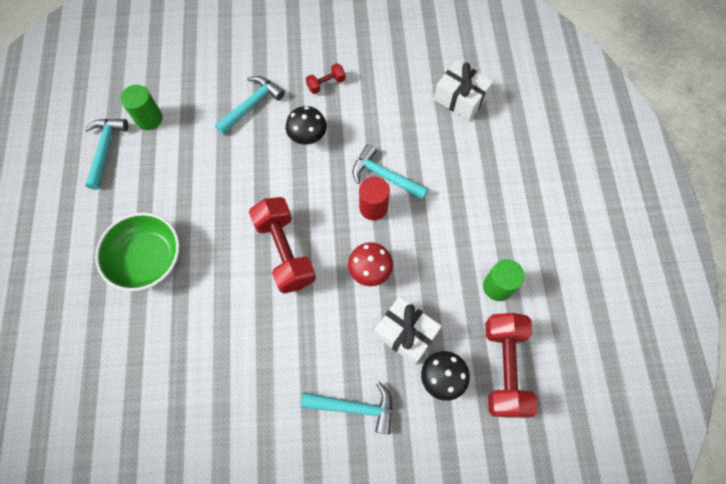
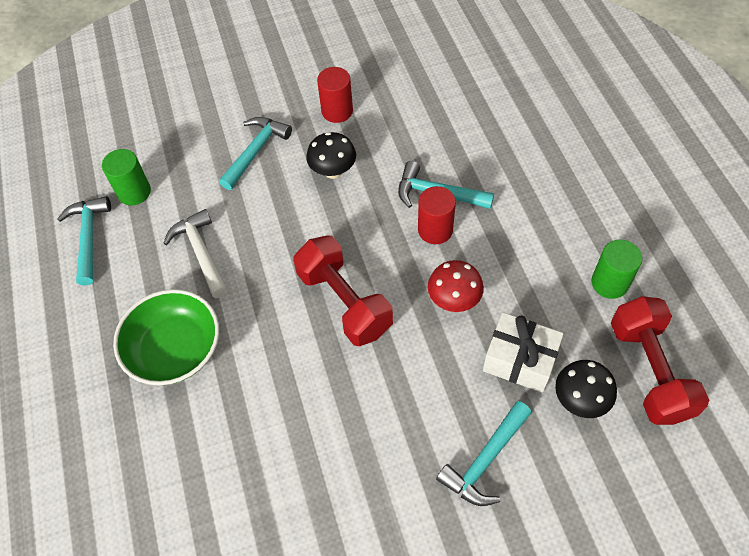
camera: 10 degrees left, 10 degrees down
turquoise hammer [301,382,393,434] -> turquoise hammer turned 135 degrees clockwise [436,401,532,506]
red dumbbell [306,63,346,94] -> red cylinder [317,67,353,123]
white gift [434,60,493,121] -> none
none -> white hammer [163,209,228,298]

